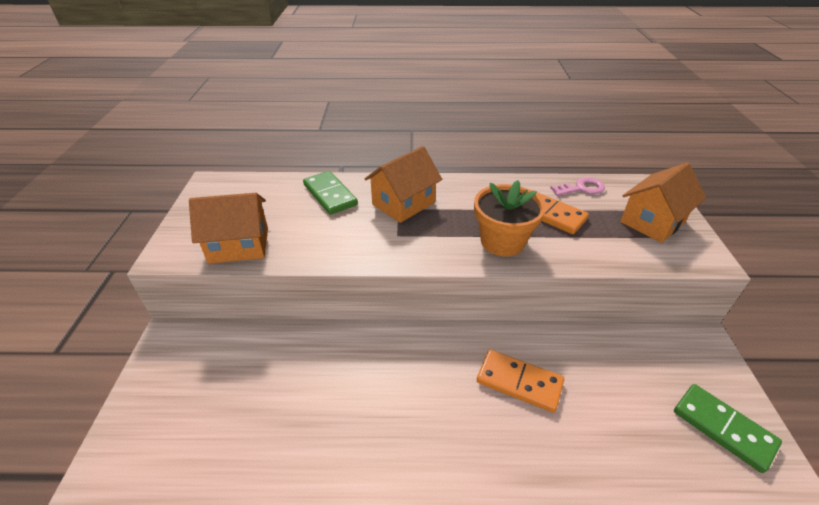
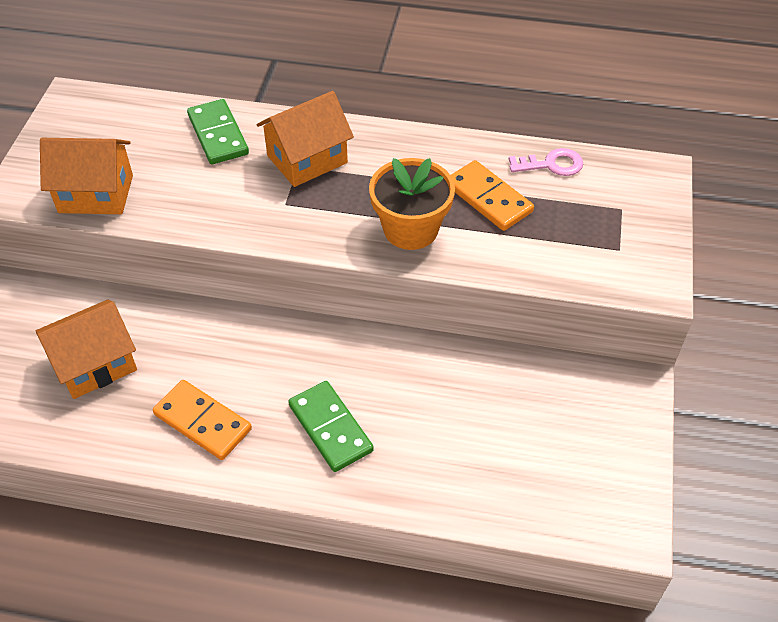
camera: 10 degrees right, 10 degrees up
orange domino [477,349,564,413] -> orange domino moved to [153,380,252,460]
orange house [620,162,706,243] -> orange house moved to [36,300,137,399]
green domino [674,384,782,473] -> green domino moved to [288,381,374,472]

